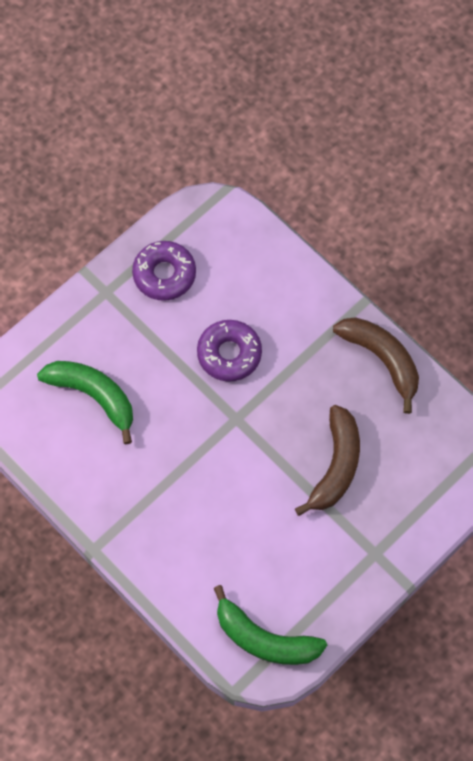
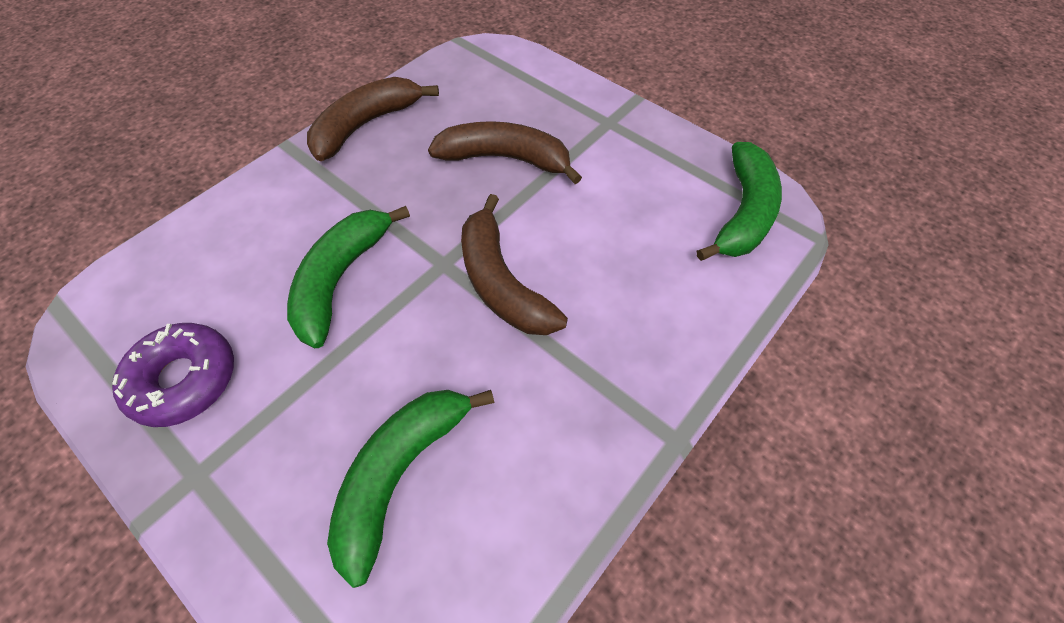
camera: 95 degrees left, 10 degrees down
purple donut [197,320,262,382] -> green banana [287,206,410,348]
none -> brown banana [461,194,568,335]

